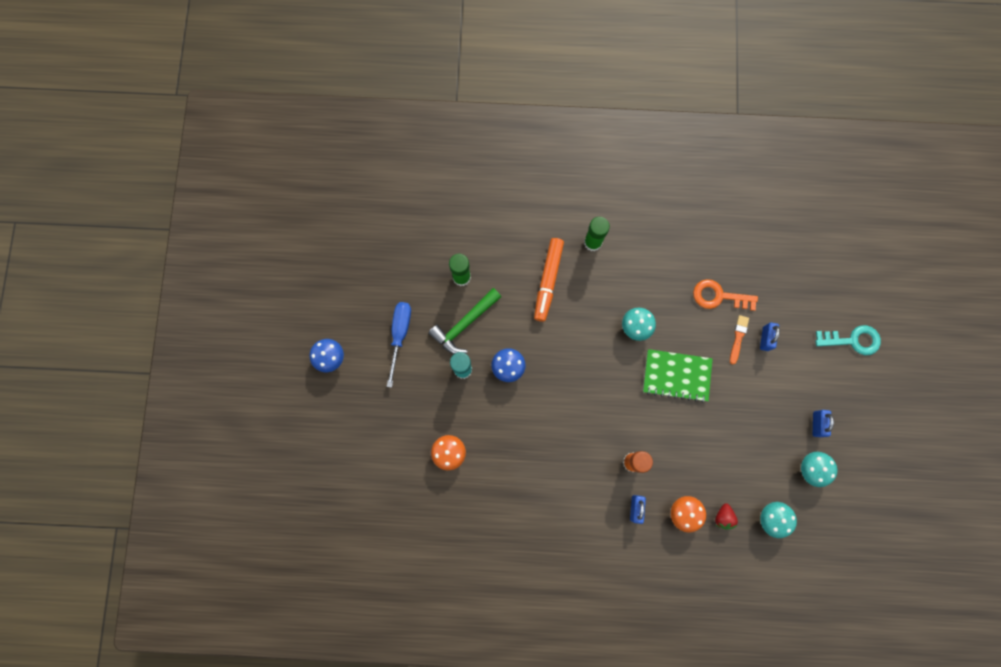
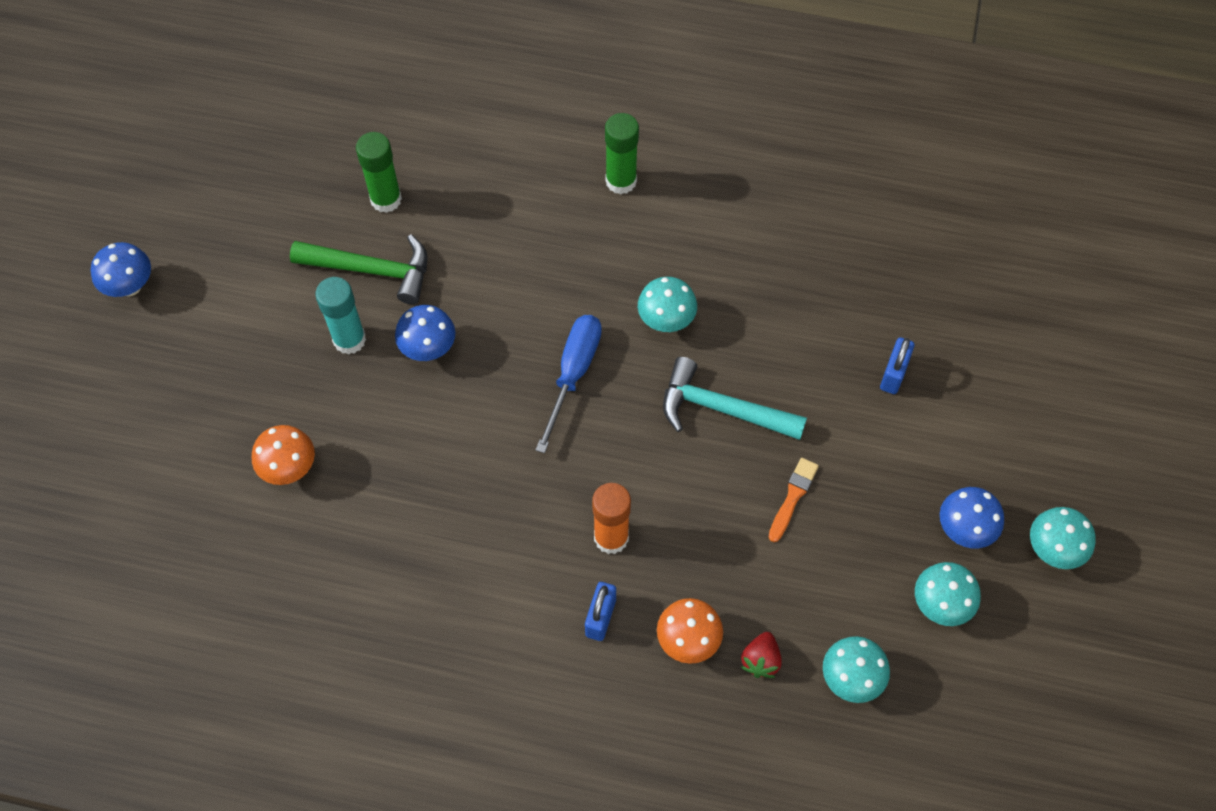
camera: 10 degrees right, 15 degrees down
blue screwdriver [387,302,411,388] -> blue screwdriver moved to [536,315,602,453]
green hammer [428,288,501,354] -> green hammer turned 135 degrees counterclockwise [290,235,428,304]
orange marker [534,238,564,322] -> none
green notebook [643,349,713,403] -> turquoise hammer [663,357,807,440]
orange key [693,279,758,311] -> none
orange brush [730,315,749,364] -> orange brush moved to [768,458,819,542]
blue padlock [813,410,834,437] -> blue mushroom [940,487,1004,548]
turquoise key [815,325,881,355] -> none
none -> turquoise mushroom [1030,507,1096,569]

